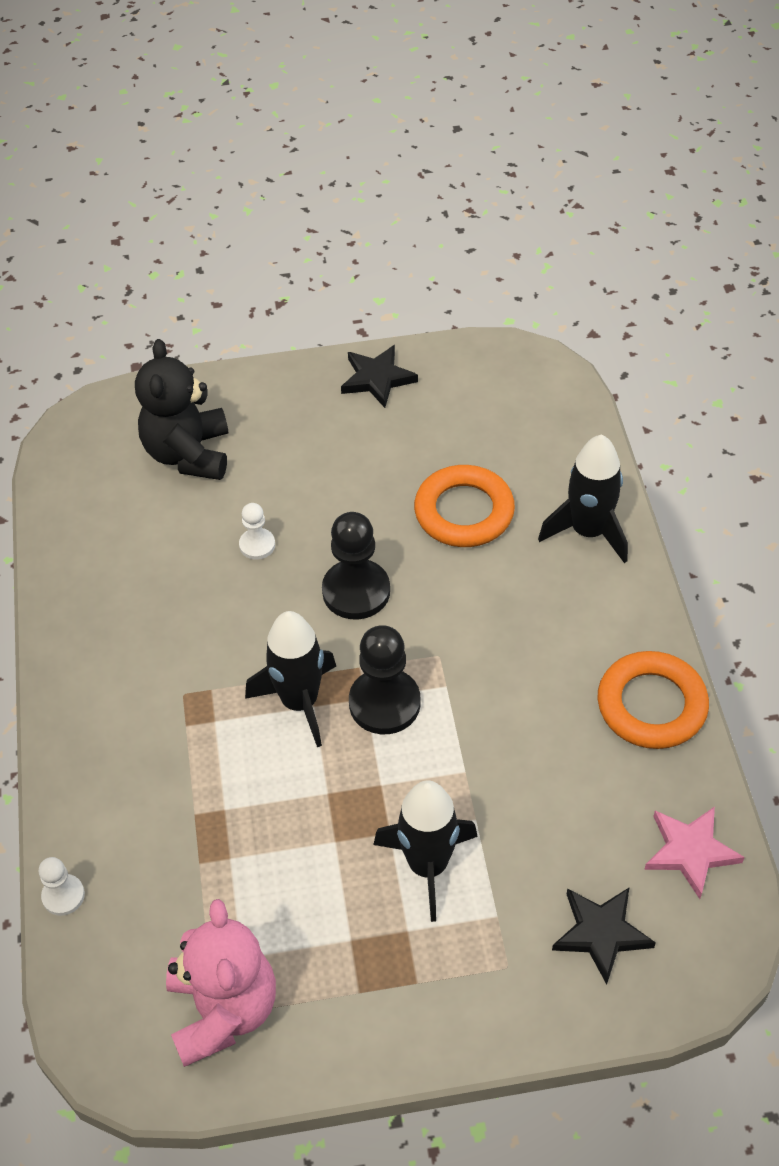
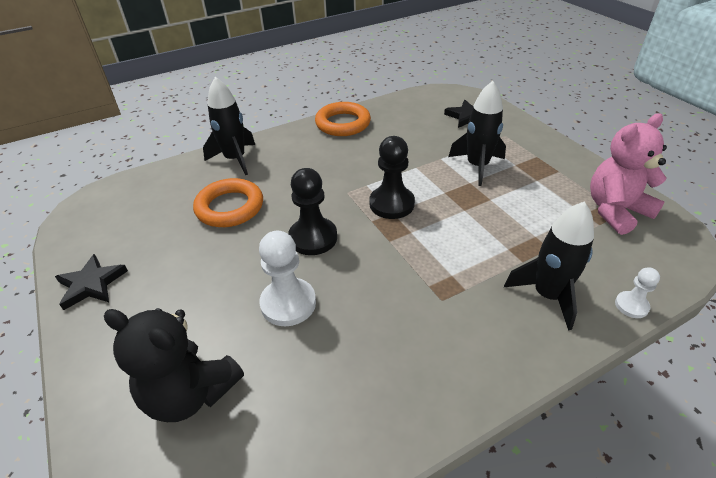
camera: 110 degrees left, 10 degrees down
black teddy bear [135,339,228,480] -> black teddy bear turned 45 degrees clockwise [104,308,244,422]
white pawn [239,503,275,560] -> white pawn [259,231,316,326], size x1.84
black rocket [245,611,336,747] -> black rocket moved to [504,202,594,330]
pink star [644,807,745,899] -> none

